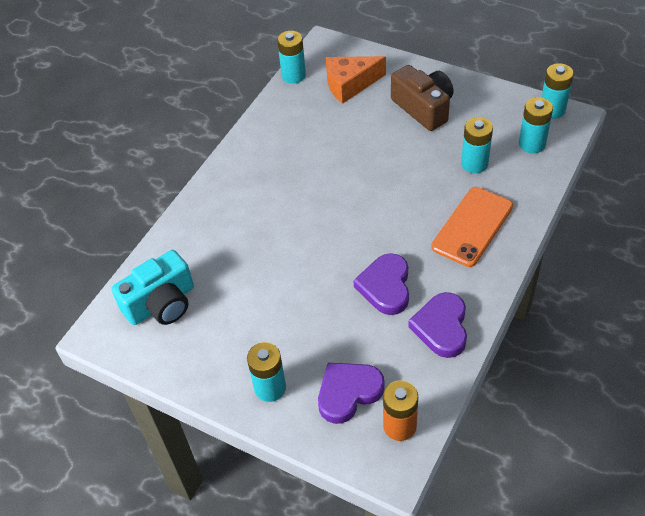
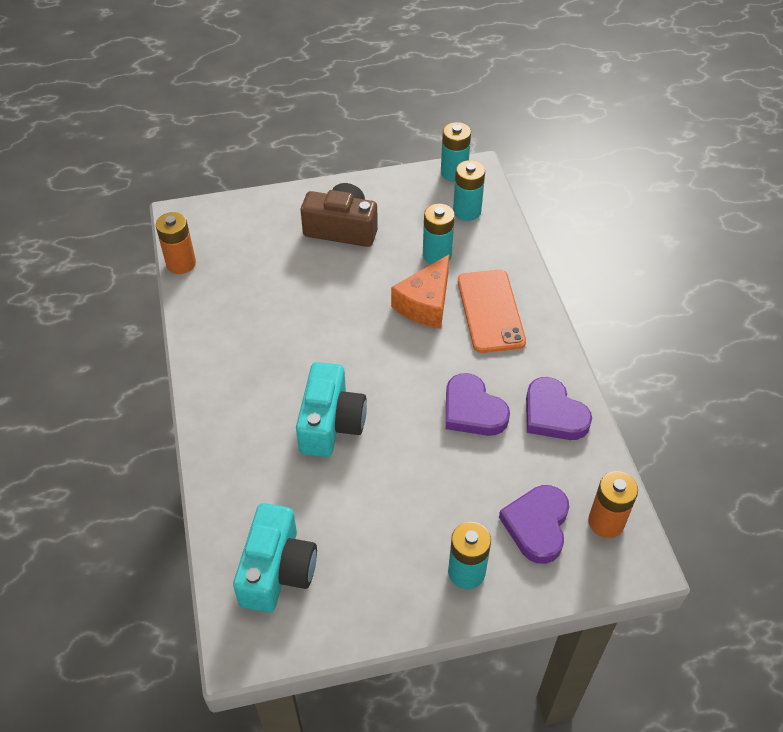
camera: 45 degrees left, 0 degrees up
turquoise battery [277,31,306,84] -> orange battery [156,212,196,274]
orange cheese [326,56,386,104] -> orange cheese moved to [391,254,450,329]
none -> turquoise camera [296,362,367,457]

